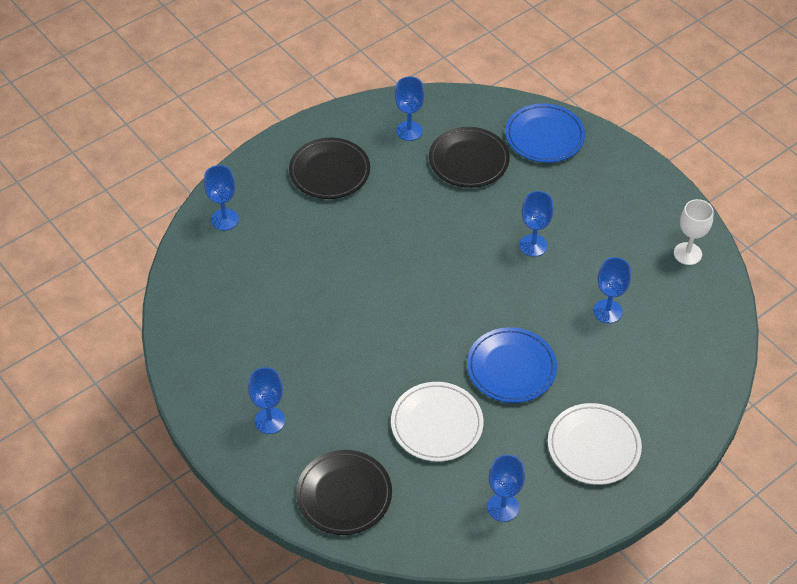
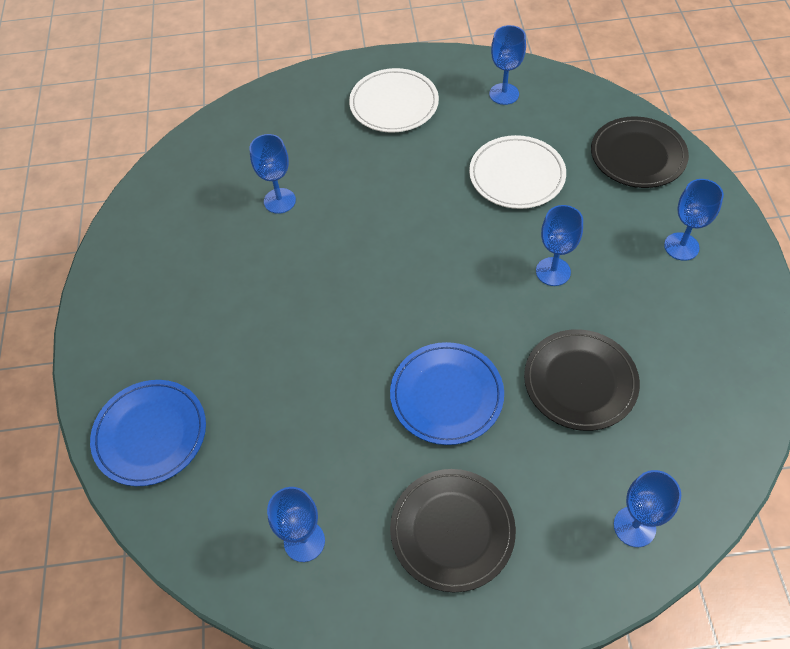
camera: 145 degrees left, 5 degrees up
black plate [429,127,510,188] -> black plate moved to [524,329,640,431]
blue plate [467,327,557,403] -> blue plate moved to [390,342,504,445]
blue goblet [520,191,554,257] -> blue goblet moved to [536,205,583,286]
white goblet [674,199,714,265] -> none

